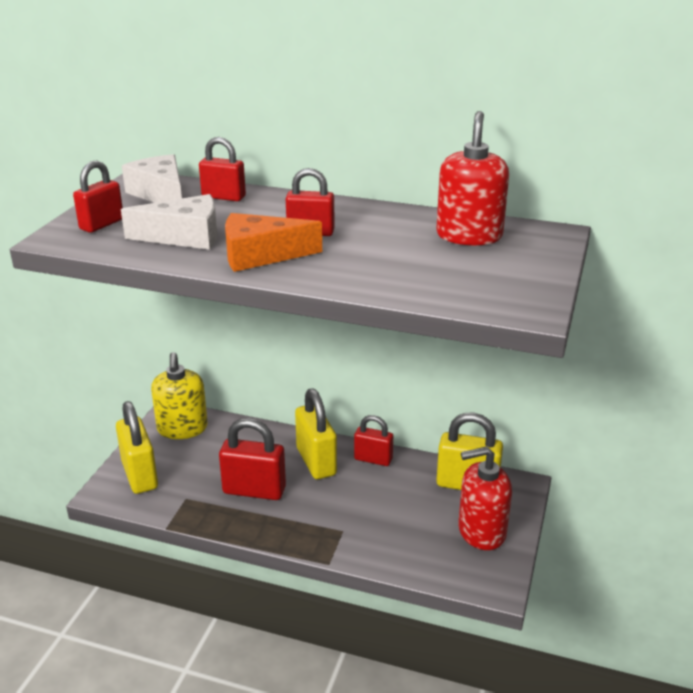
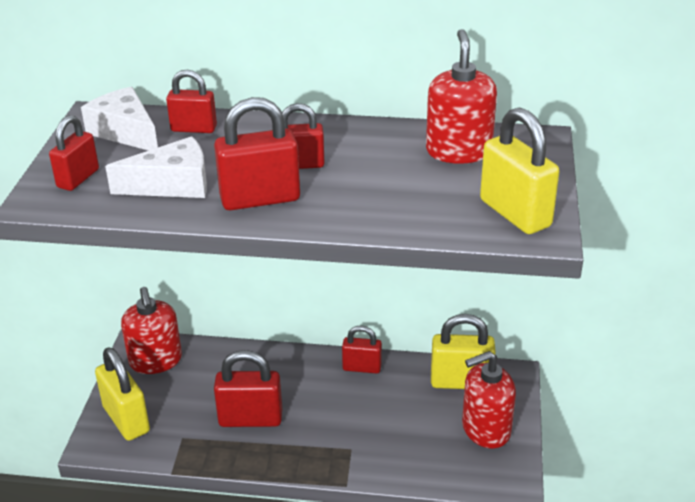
camera: 10 degrees left, 5 degrees up
yellow soap dispenser [151,352,208,439] -> red soap dispenser [121,287,182,374]
orange cheese [225,213,322,272] -> red padlock [214,97,300,210]
yellow padlock [295,388,337,479] -> yellow padlock moved to [480,107,559,234]

